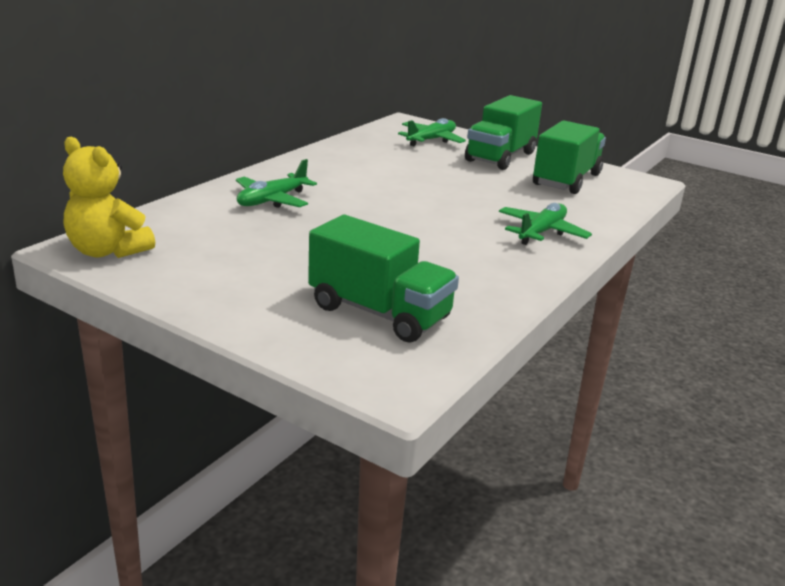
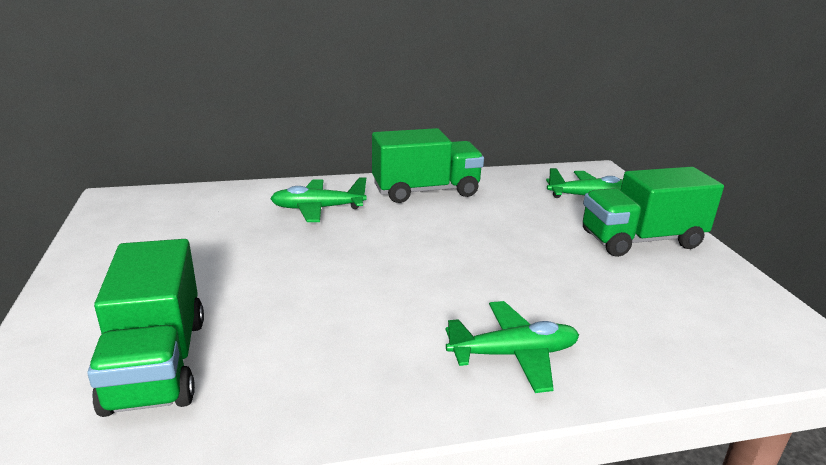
camera: 45 degrees right, 0 degrees up
yellow teddy bear [63,137,155,258] -> none
green truck [533,120,606,194] -> green truck moved to [372,128,484,203]

